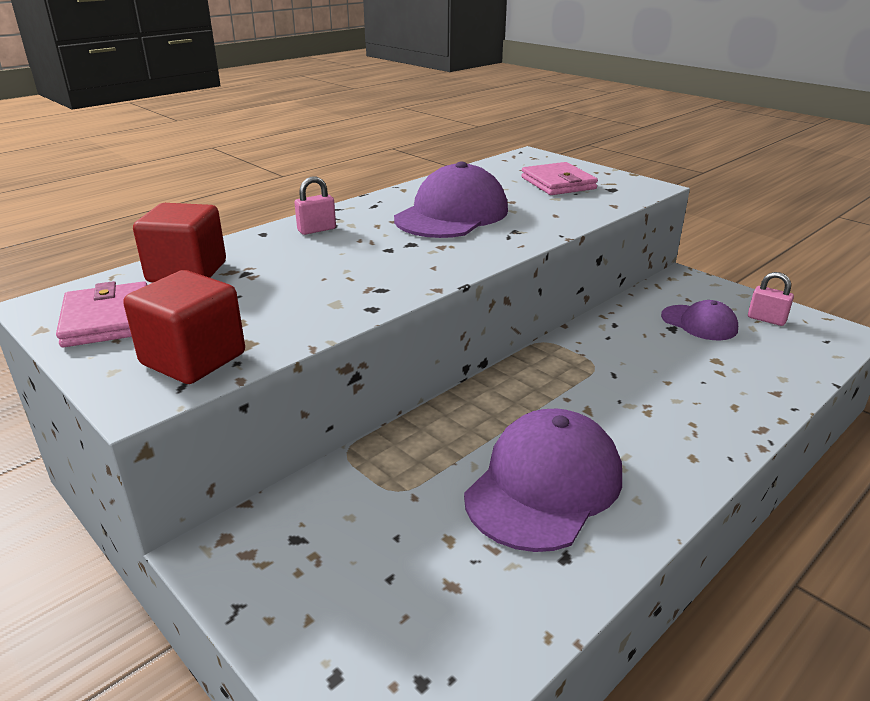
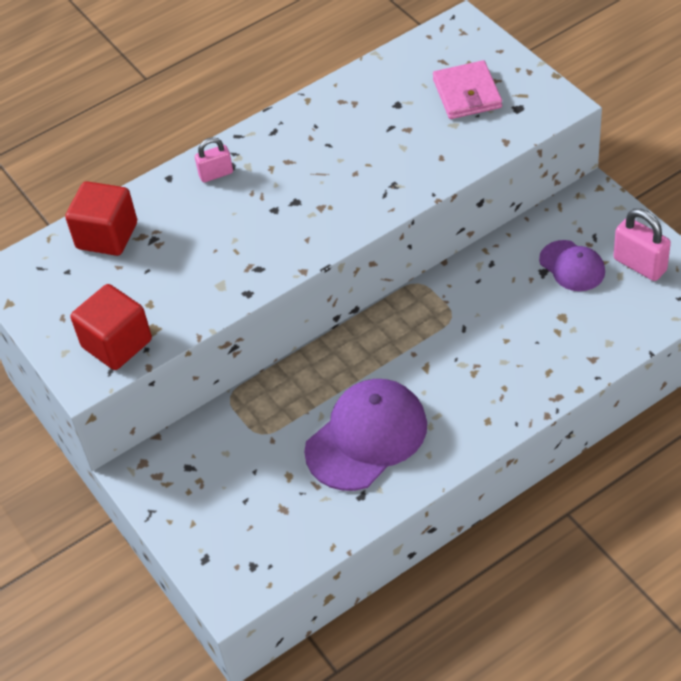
camera: 15 degrees right, 20 degrees up
pink wallet [56,281,148,347] -> none
purple cap [394,162,508,238] -> none
pink padlock [748,272,794,326] -> pink padlock [613,209,671,281], size x1.56

